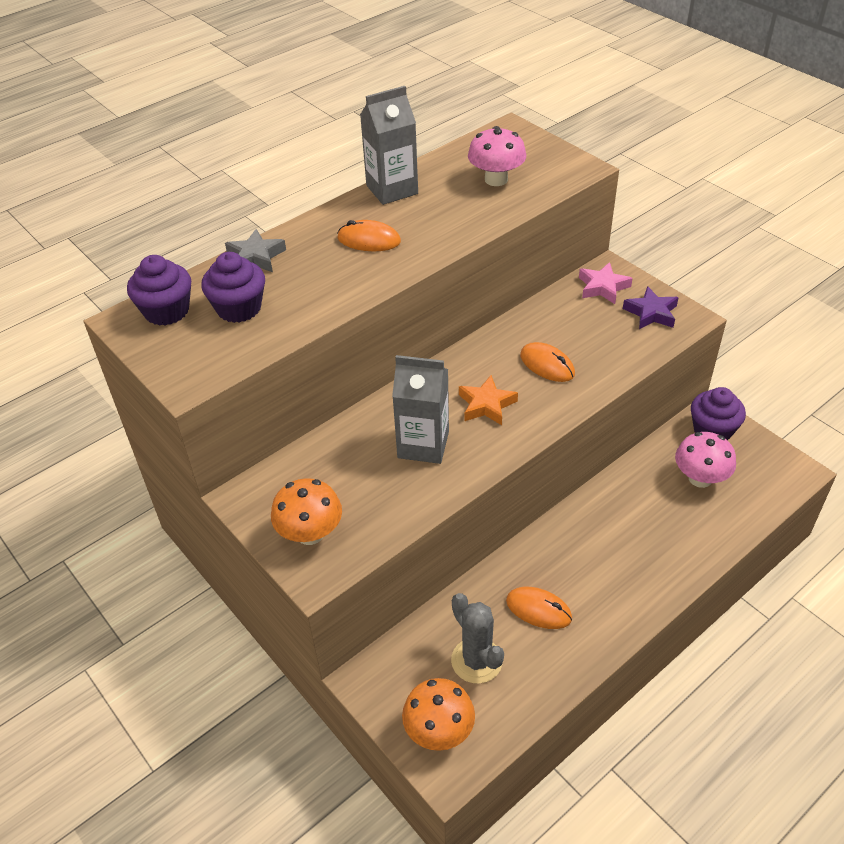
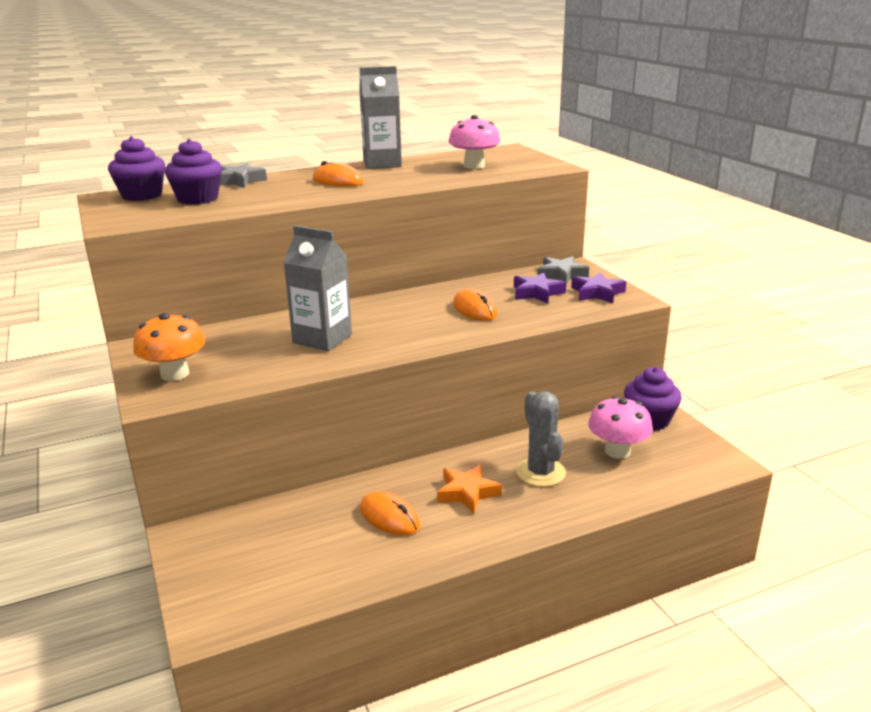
camera: 15 degrees right, 20 degrees down
orange mushroom [402,678,475,751] -> none
grey cactus [451,593,504,684] -> grey cactus moved to [516,391,566,487]
orange star [459,375,518,425] -> orange star moved to [437,464,502,513]
pink star [579,262,633,304] -> grey star [537,256,589,284]
none -> purple star [514,272,566,303]

